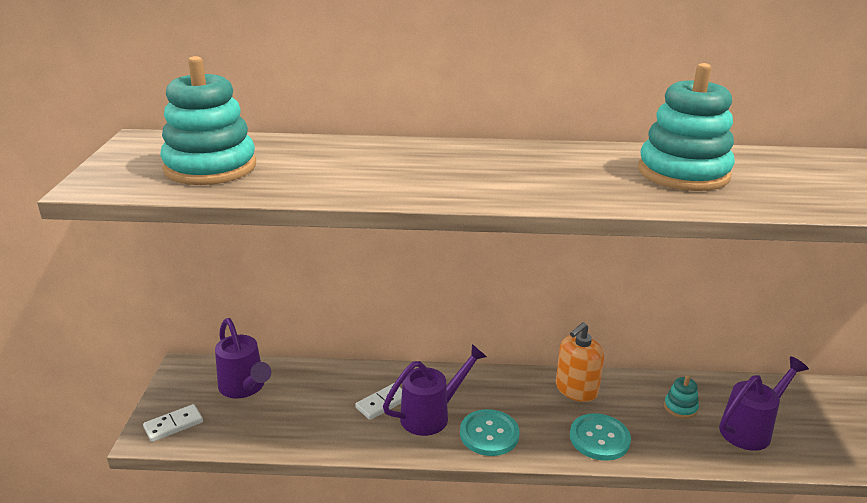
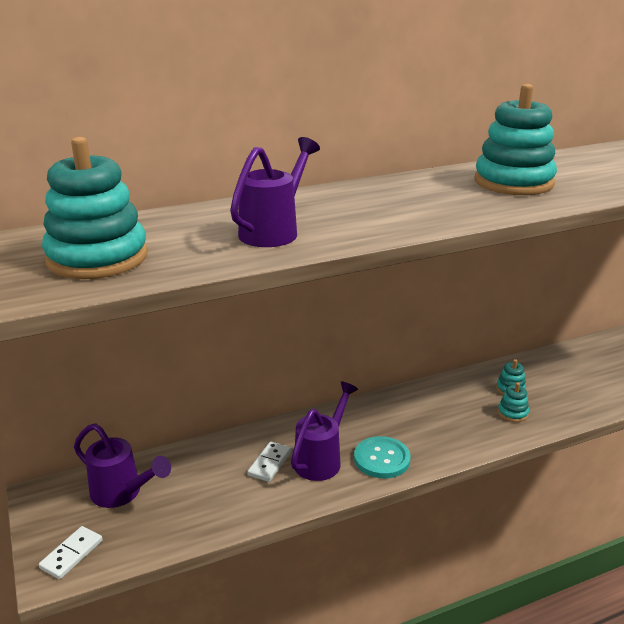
camera: 25 degrees left, 0 degrees up
orange soap dispenser [556,322,604,402] -> none
turquoise button [570,413,631,461] -> none
purple watering can [719,356,809,451] -> purple watering can moved to [230,137,320,247]
none -> turquoise stacking toy [498,382,529,422]

